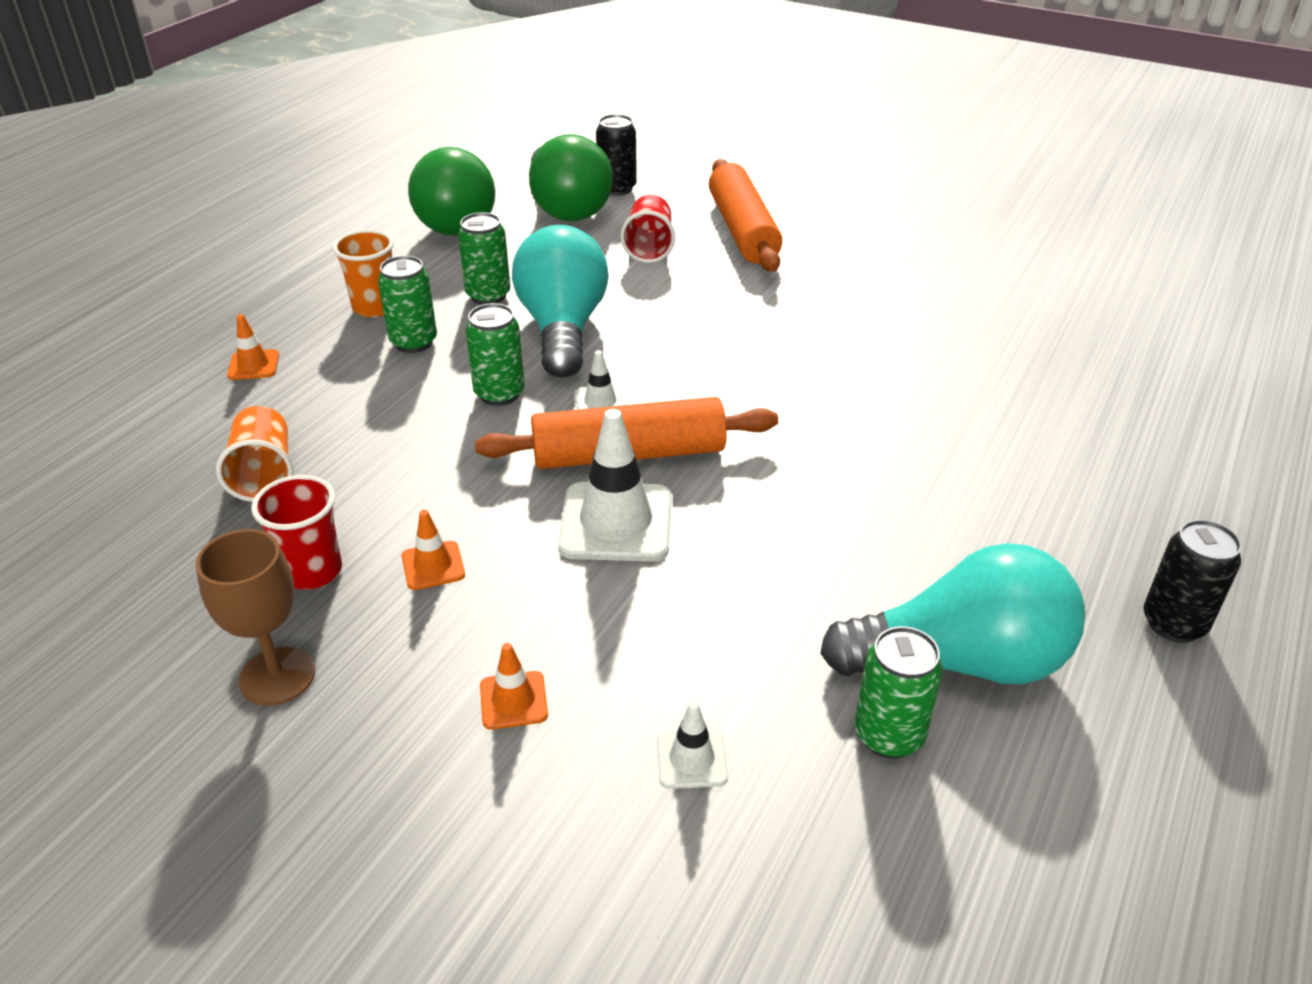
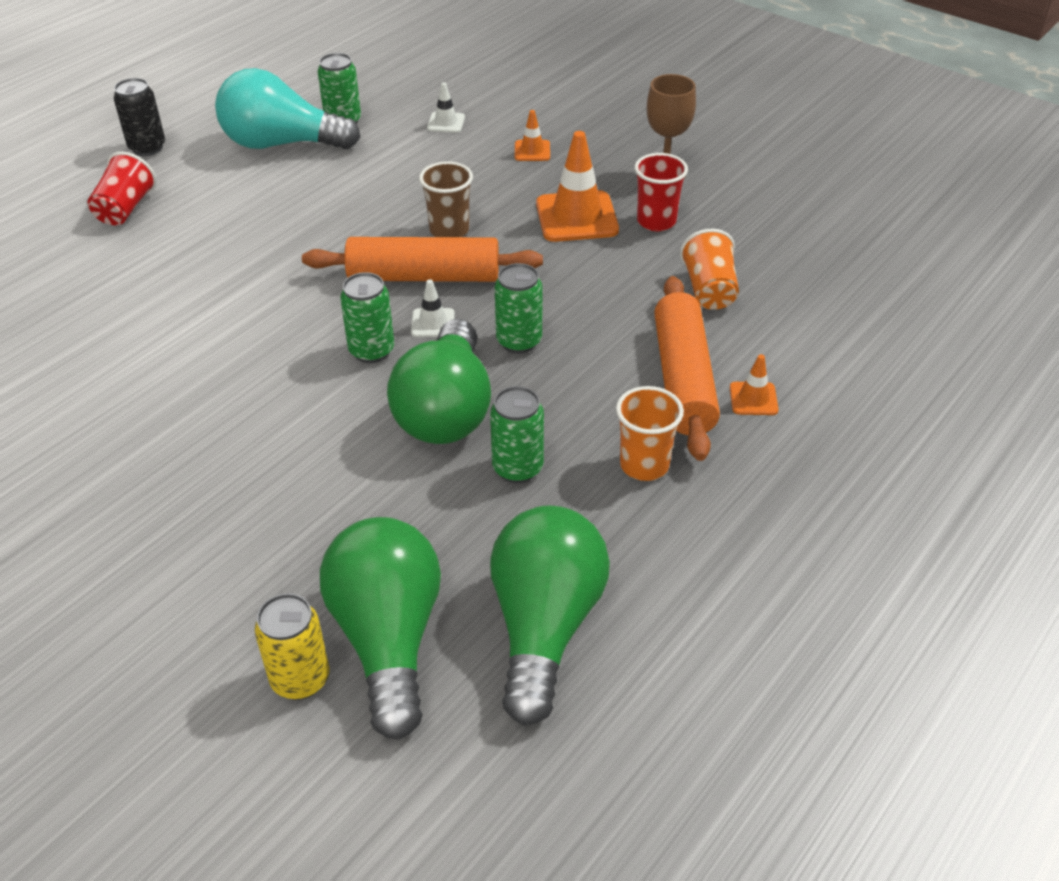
camera: 170 degrees left, 5 degrees up
green can [378,256,437,353] -> green can moved to [340,272,394,363]
orange traffic cone [402,510,465,590] -> orange traffic cone [536,131,619,242], size x1.98
turquoise light bulb [512,225,609,378] -> green light bulb [387,319,491,444]
white traffic cone [558,409,672,562] -> brown cup [419,161,473,237]
black can [596,114,637,196] -> yellow can [255,593,329,700]
red cup [620,195,675,263] -> red cup moved to [87,152,157,225]
orange rolling pin [709,159,782,272] -> orange rolling pin moved to [654,276,720,461]

